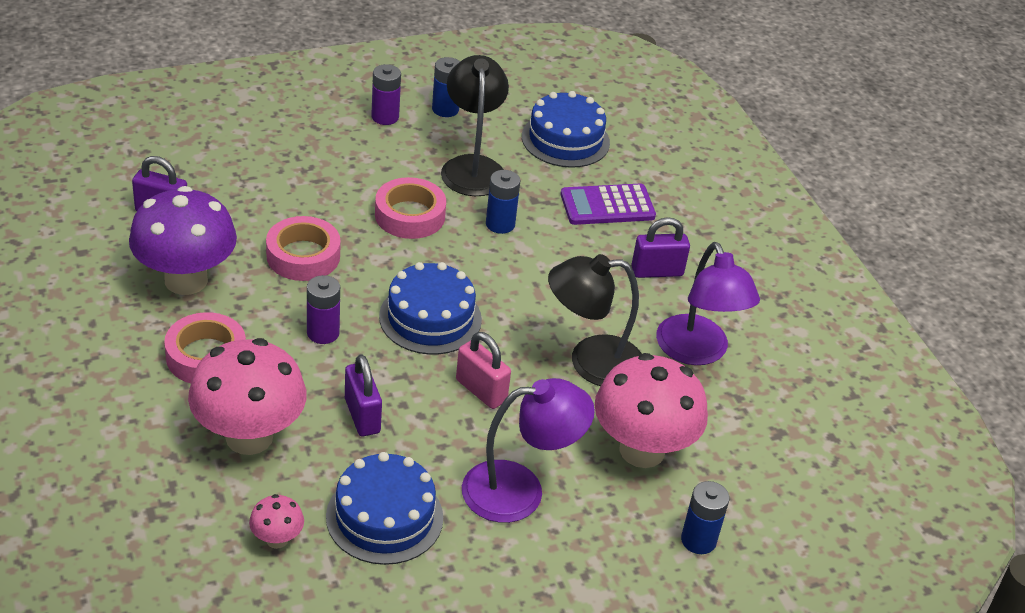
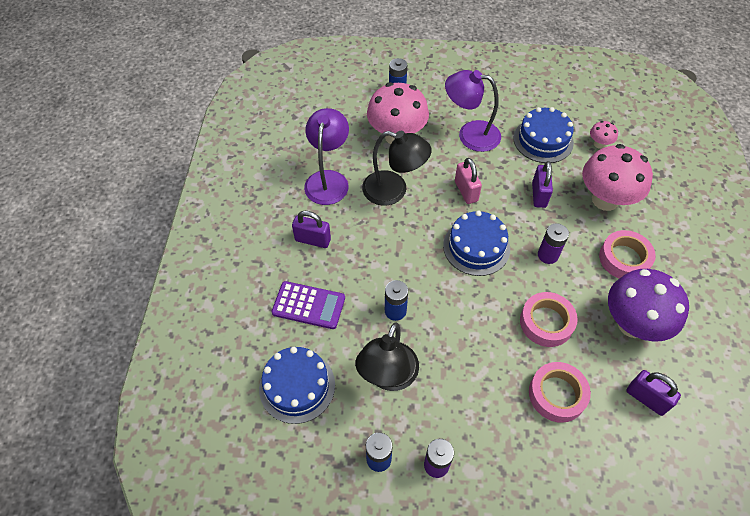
camera: 150 degrees left, 15 degrees up
pink tape [375,177,446,239] -> pink tape moved to [529,362,591,423]

